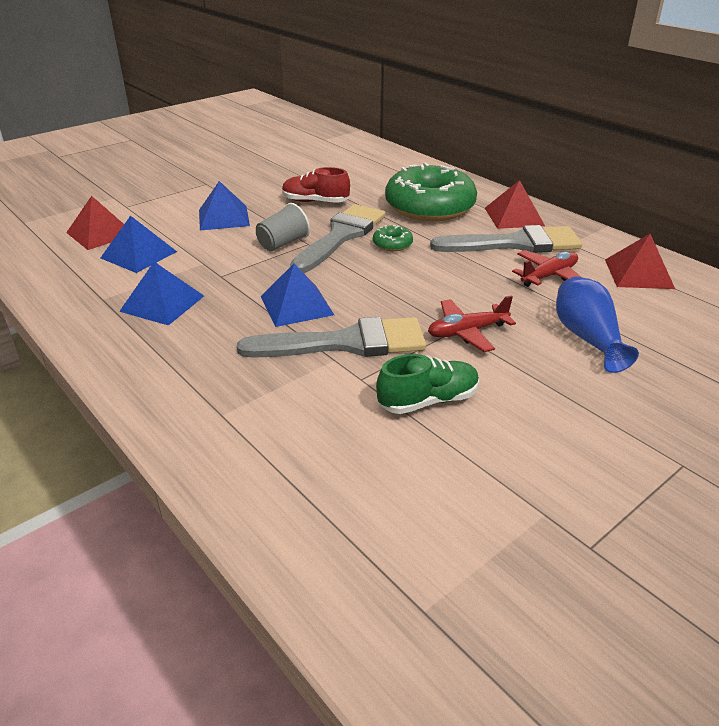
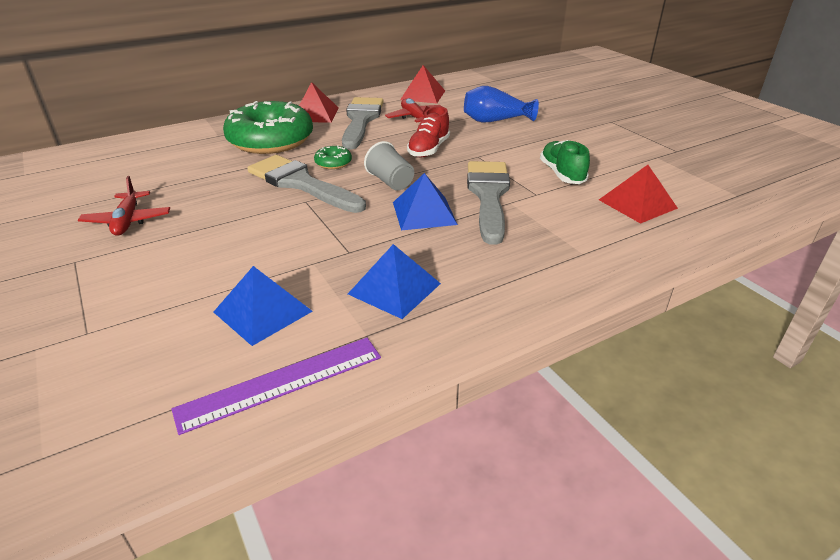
camera: 80 degrees left, 0 degrees up
red pyramid [66,196,124,250] -> red pyramid moved to [599,165,678,224]
blue pyramid [199,181,250,230] -> none
grey cup [256,203,310,251] -> grey cup moved to [364,141,414,191]
red shoe [282,167,350,203] -> red shoe moved to [407,106,450,158]
red plane [428,295,516,352] -> red plane moved to [78,176,170,236]
none -> purple ruler [171,338,381,435]

